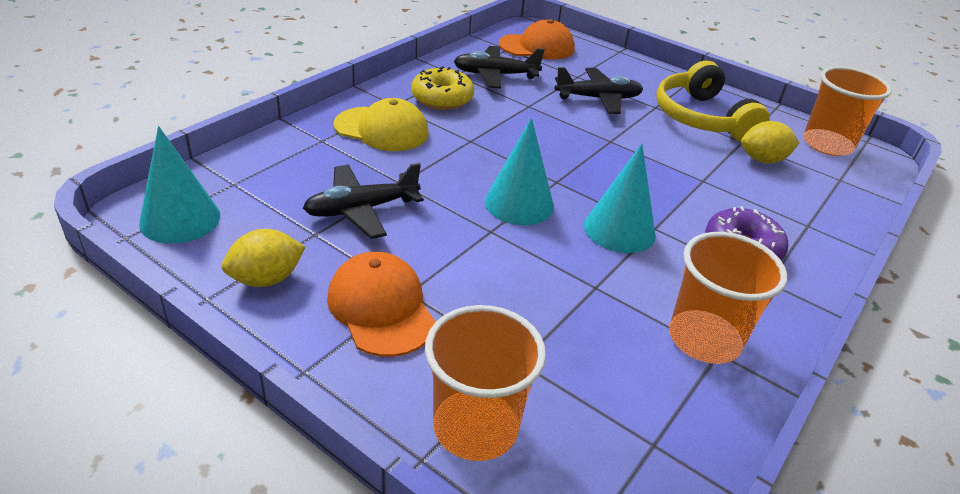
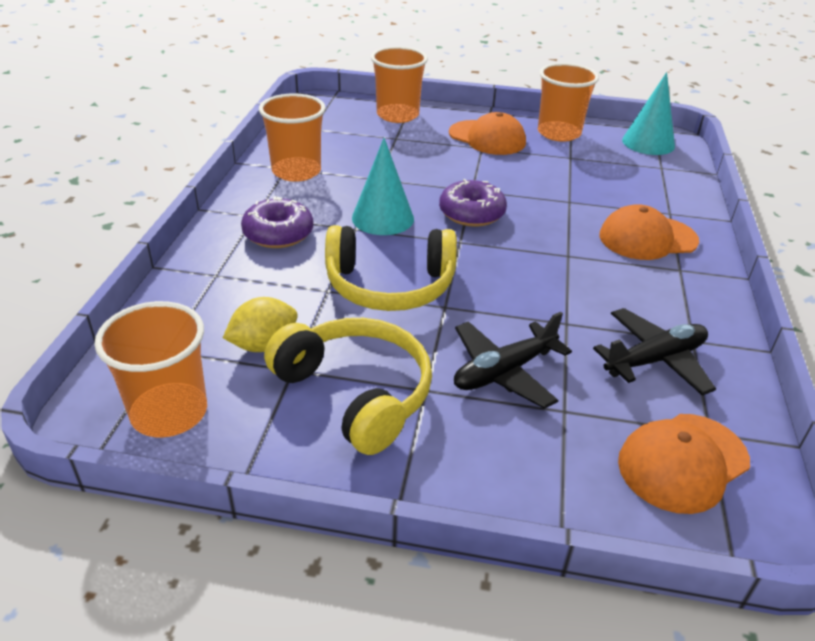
camera: 155 degrees right, 0 degrees up
yellow lemon [222,229,305,287] -> orange cup [538,63,599,142]
black plane [303,163,424,239] -> none
yellow cap [333,98,428,151] -> orange cap [599,204,699,260]
yellow donut [411,66,474,110] -> none
turquoise cone [485,118,554,225] -> purple donut [439,179,507,227]
none -> yellow headphones [325,225,457,311]

